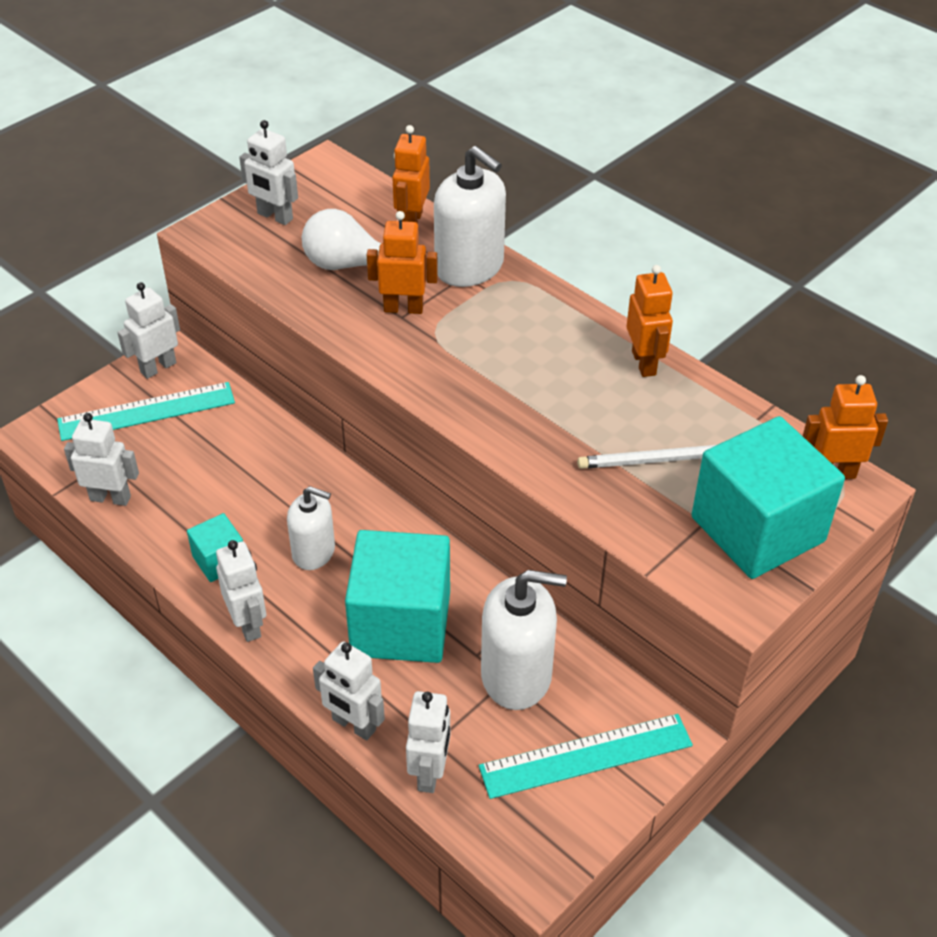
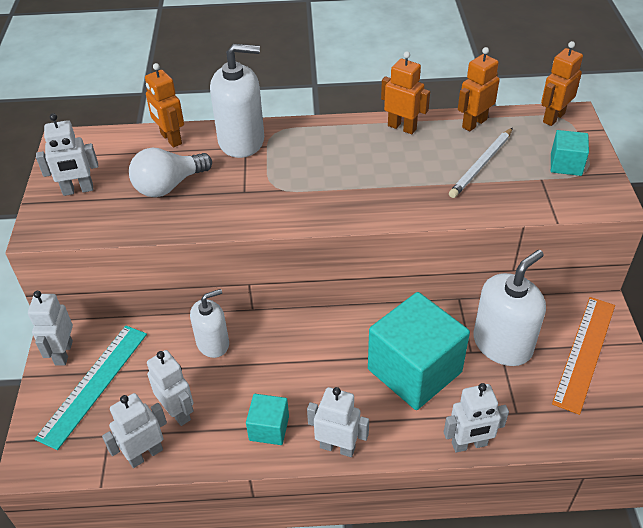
camera: 45 degrees left, 0 degrees up
white soap dispenser [287,486,335,570] -> white soap dispenser moved to [190,289,229,358]
orange robot [367,211,438,314] -> orange robot moved to [458,47,500,131]
white robot [406,691,450,793] -> white robot moved to [147,350,194,426]
turquoise ruler [479,714,693,799] -> orange ruler [552,297,615,415]
turquoise cube [692,416,845,579] -> turquoise cube [551,130,589,176], size x0.48

